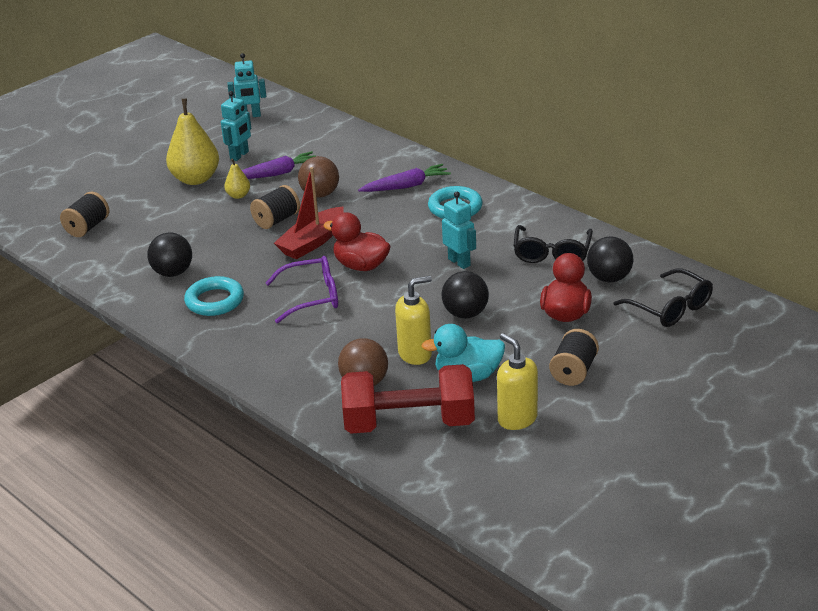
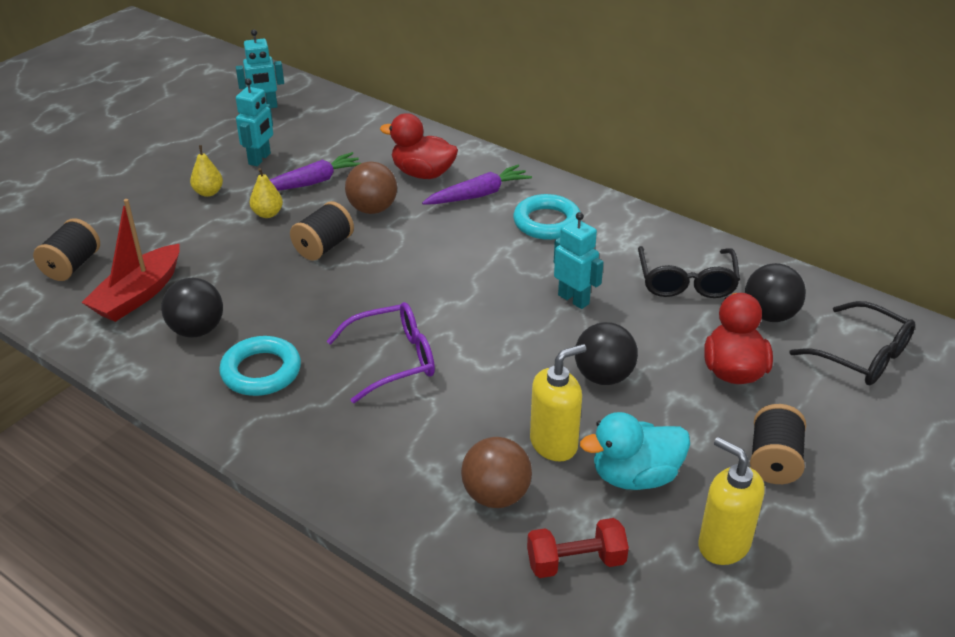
camera: 10 degrees left, 5 degrees up
yellow pear [166,99,219,185] -> yellow pear [190,145,223,197], size x0.48
red boat [274,167,344,259] -> red boat moved to [81,199,180,322]
red duck [323,212,391,271] -> red duck moved to [380,113,458,179]
red dumbbell [341,364,475,434] -> red dumbbell [527,518,629,578], size x0.51

